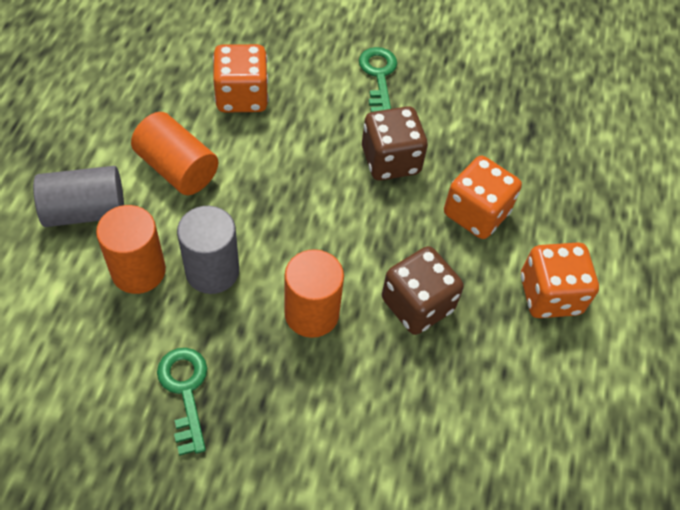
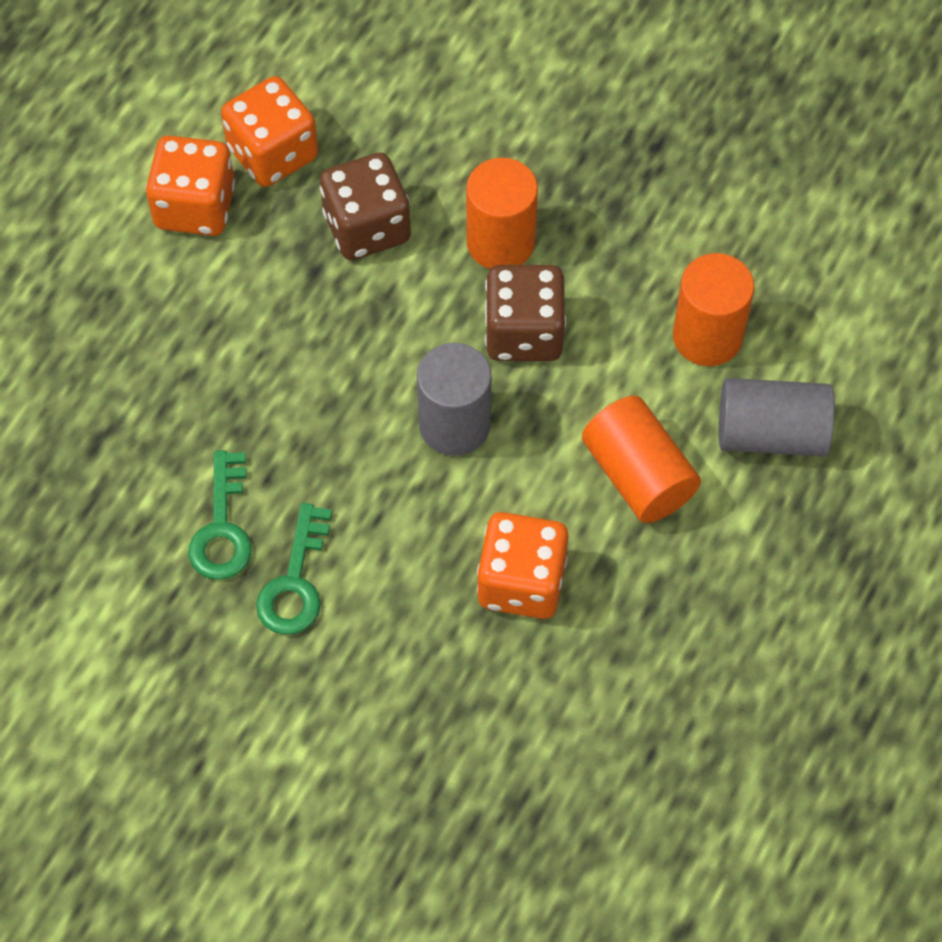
camera: 160 degrees left, 5 degrees up
green key [157,348,207,456] -> green key moved to [189,450,252,580]
grey cylinder [177,206,239,294] -> grey cylinder moved to [417,343,491,456]
brown dice [362,106,428,181] -> brown dice moved to [485,265,566,361]
orange dice [444,156,522,239] -> orange dice moved to [221,76,318,187]

